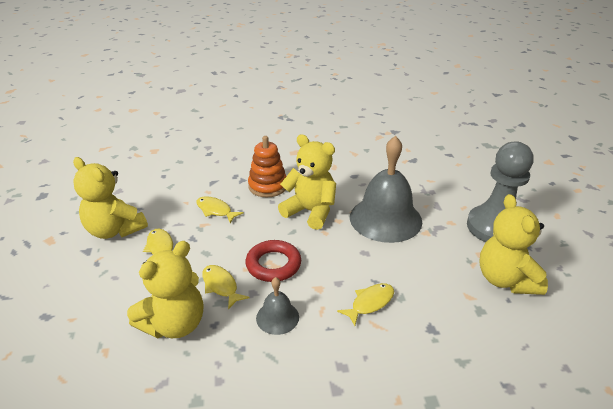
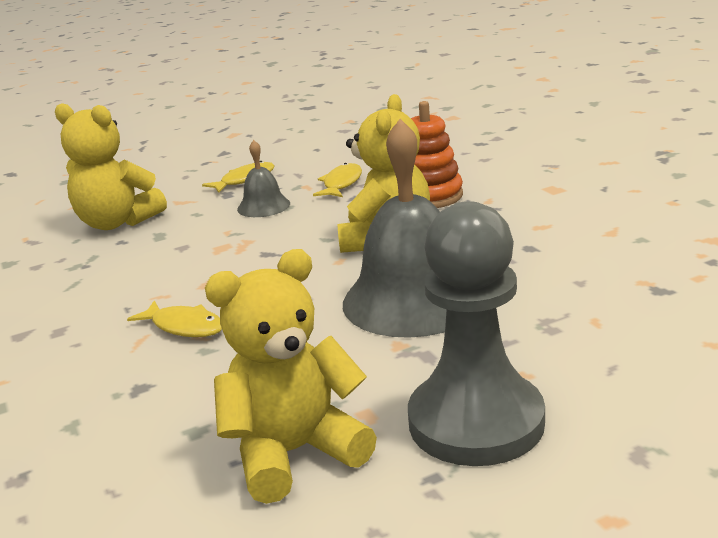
camera: 75 degrees right, 10 degrees down
yellow teddy bear [73,157,148,239] -> none
yellow fish [202,265,249,309] -> none
red ring [246,240,301,282] -> none
grey bell [256,277,299,335] -> grey bell moved to [237,140,290,217]

